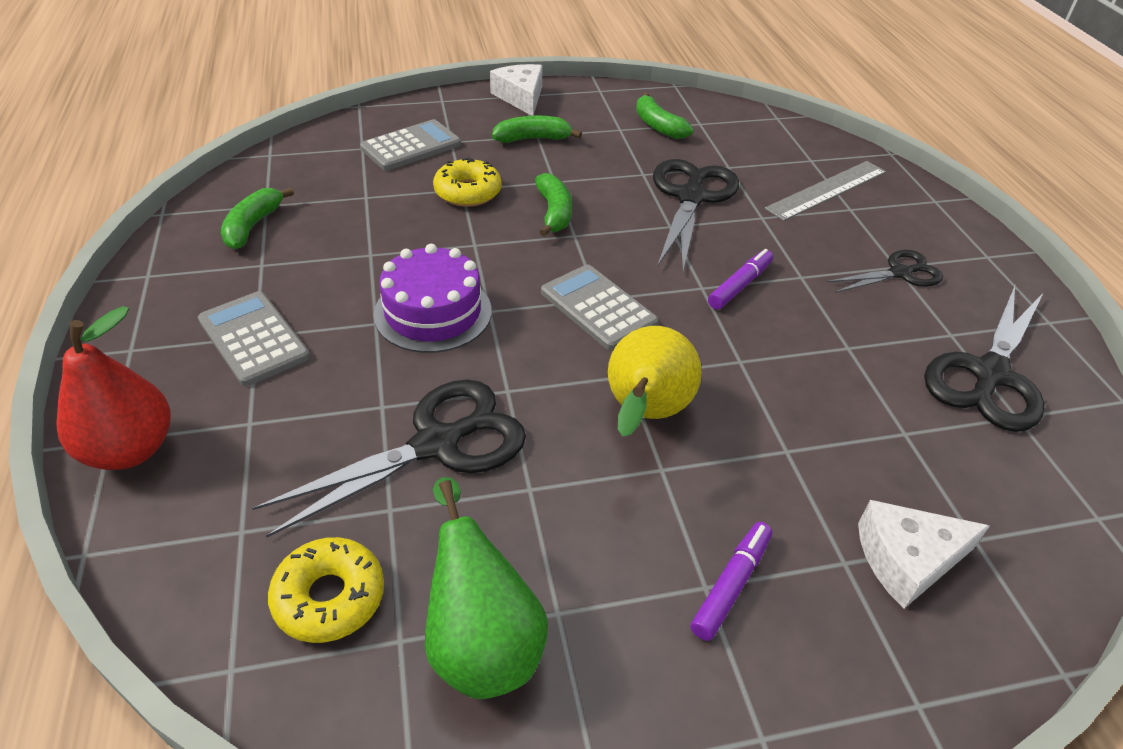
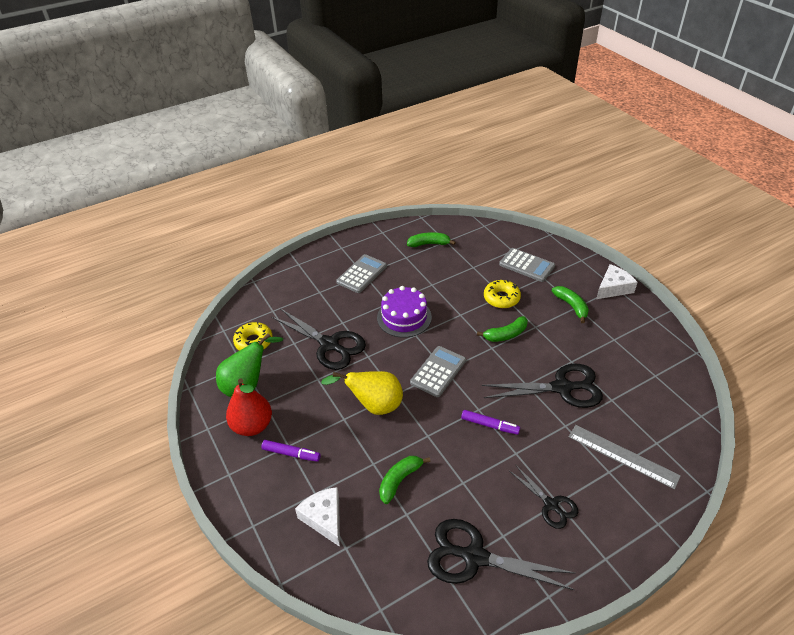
camera: 75 degrees right, 0 degrees up
red pear [56,306,171,470] -> red pear moved to [226,379,272,436]
green banana [636,93,693,139] -> green banana moved to [379,456,430,504]

